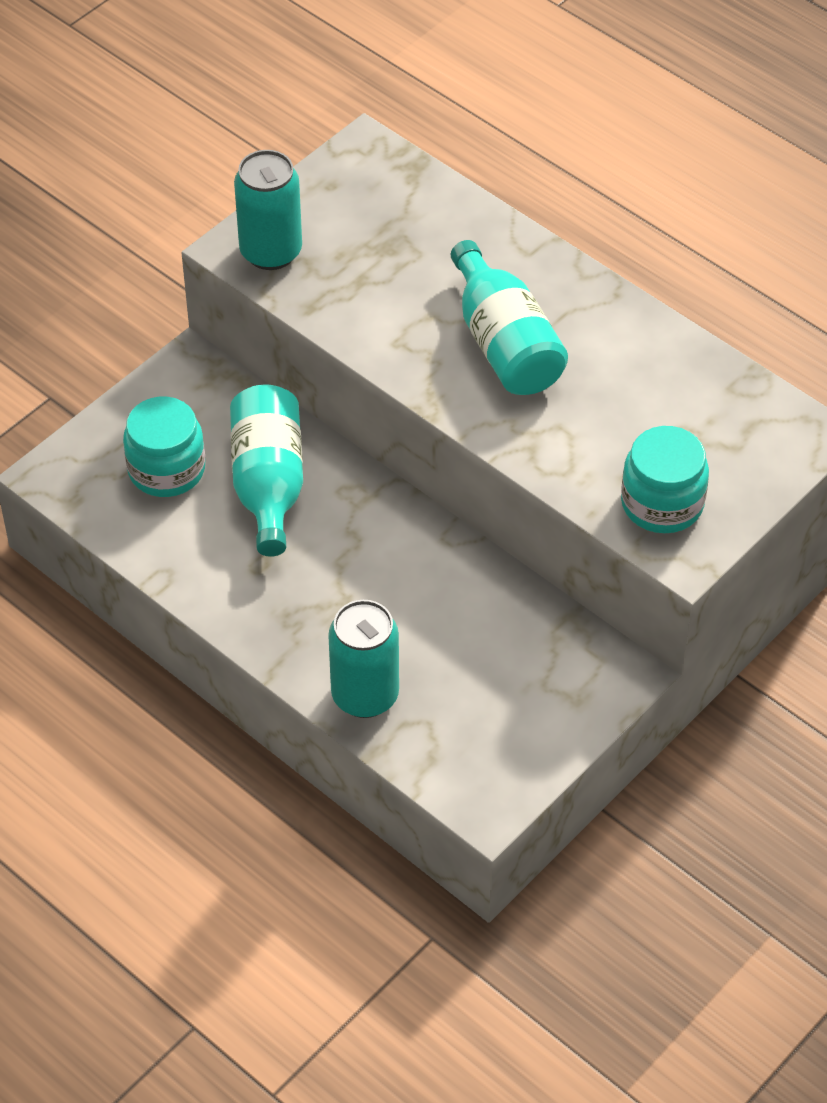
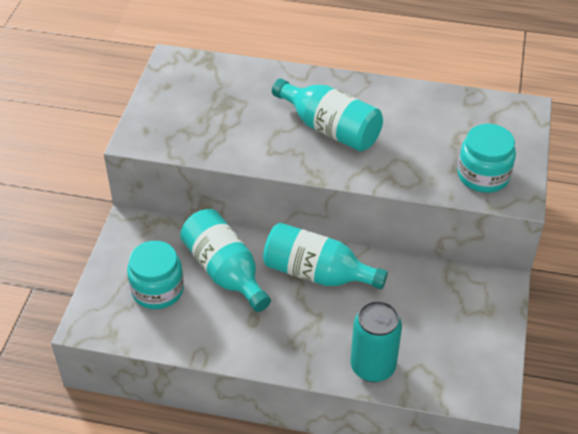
camera: 30 degrees left, 5 degrees down
turquoise can [234,150,302,270] -> none
none -> turquoise bottle [263,223,388,290]

